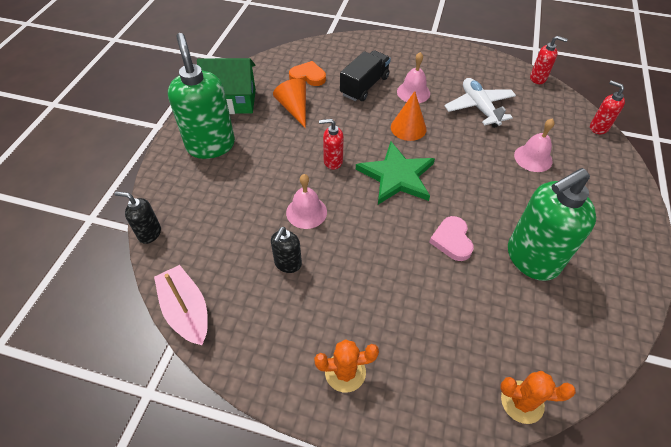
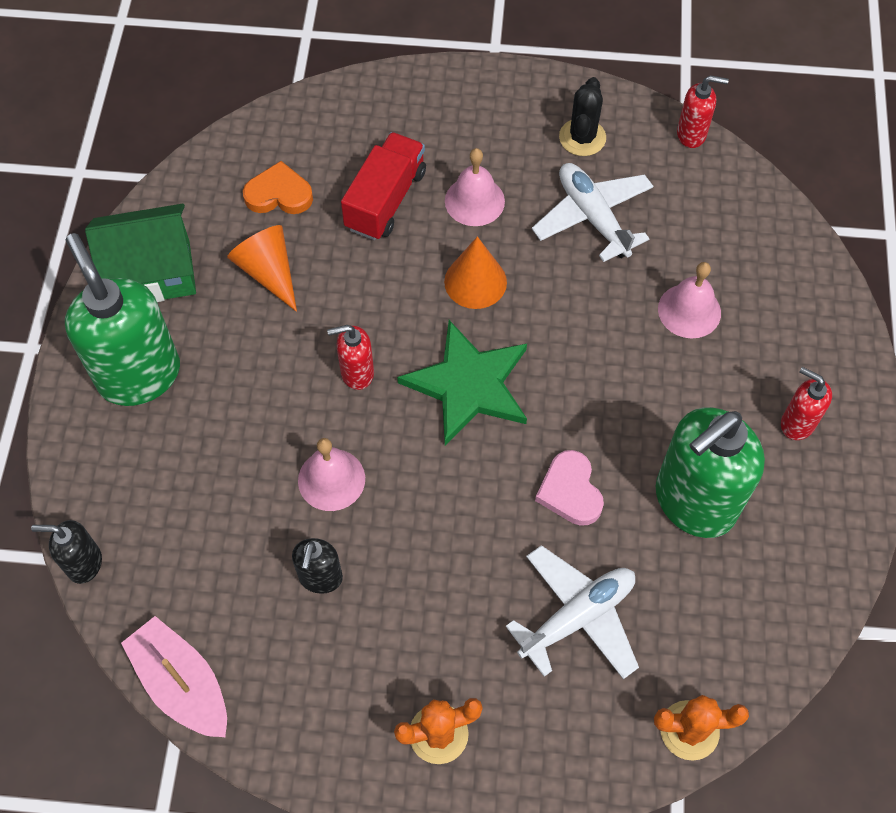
camera: 10 degrees left, 10 degrees up
black truck [340,50,391,101] -> red truck [341,132,426,240]
red soap dispenser [590,81,625,134] -> red soap dispenser moved to [781,367,832,440]
none -> white plane [506,545,639,679]
none -> black cactus [559,77,606,156]

